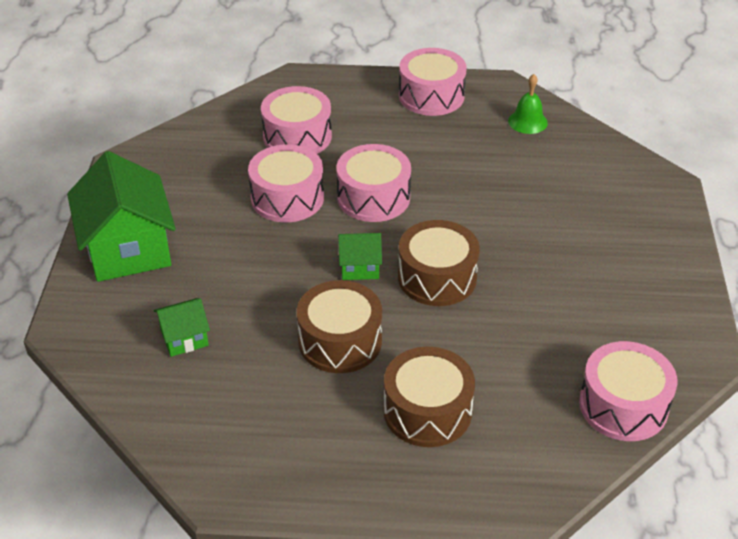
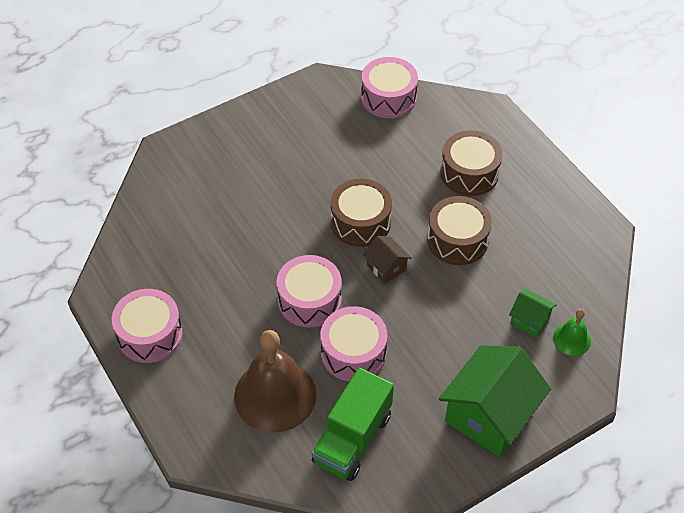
camera: 125 degrees left, 10 degrees up
pink drum [261,86,332,154] -> brown bell [234,330,317,433]
green house [338,233,382,280] -> brown house [363,235,412,284]
green bell [508,74,548,134] -> green bell moved to [553,309,591,356]
none -> green truck [312,368,394,481]

